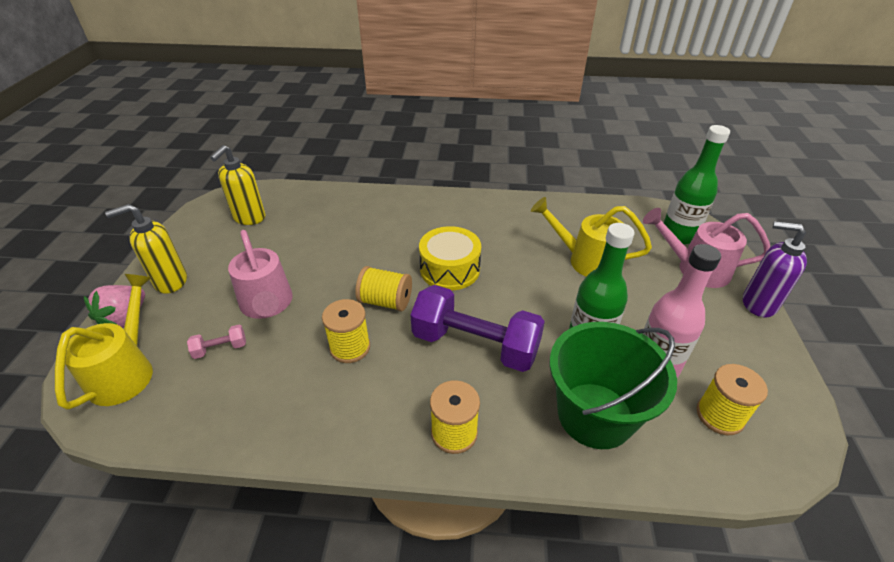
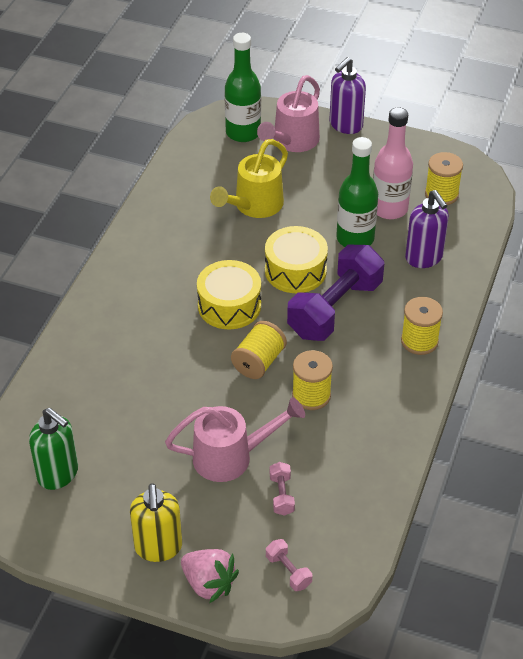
camera: 75 degrees left, 5 degrees up
yellow watering can [55,274,153,410] -> pink dumbbell [266,539,312,591]
yellow soap dispenser [210,145,265,225] -> green soap dispenser [29,408,78,490]
green bucket [550,322,677,449] -> purple soap dispenser [405,190,449,268]
none -> yellow drum [265,226,328,293]

